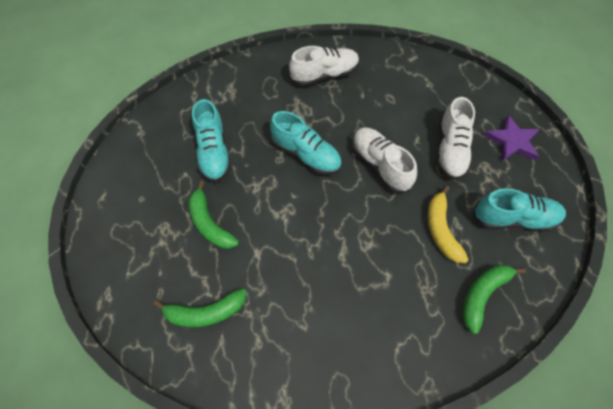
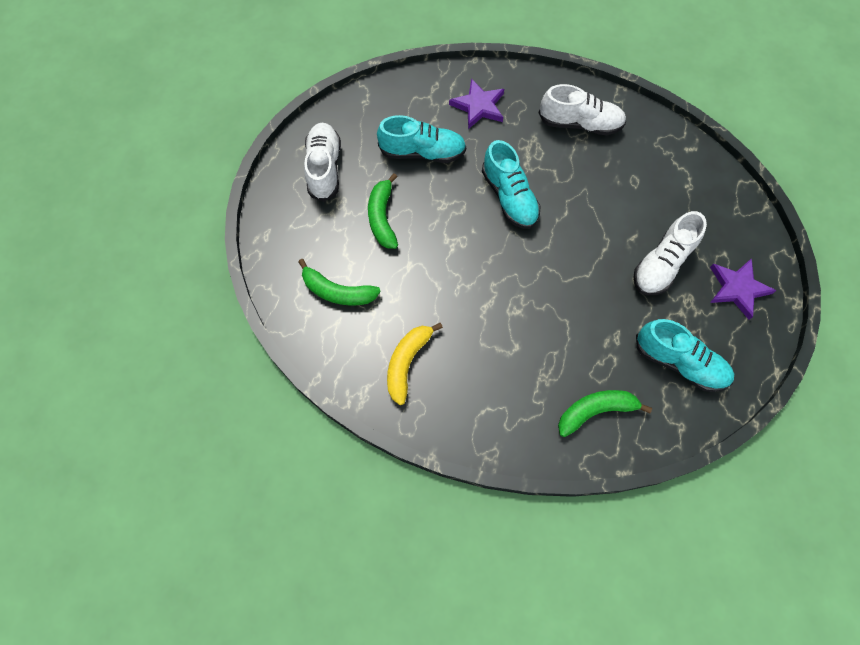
camera: 30 degrees right, 5 degrees up
turquoise shoe [192,99,232,183] -> turquoise shoe turned 105 degrees counterclockwise [377,115,466,163]
white shoe [352,127,417,193] -> white shoe moved to [304,123,341,202]
yellow banana [428,185,469,263] -> yellow banana moved to [387,323,443,405]
none -> purple star [449,78,504,129]

